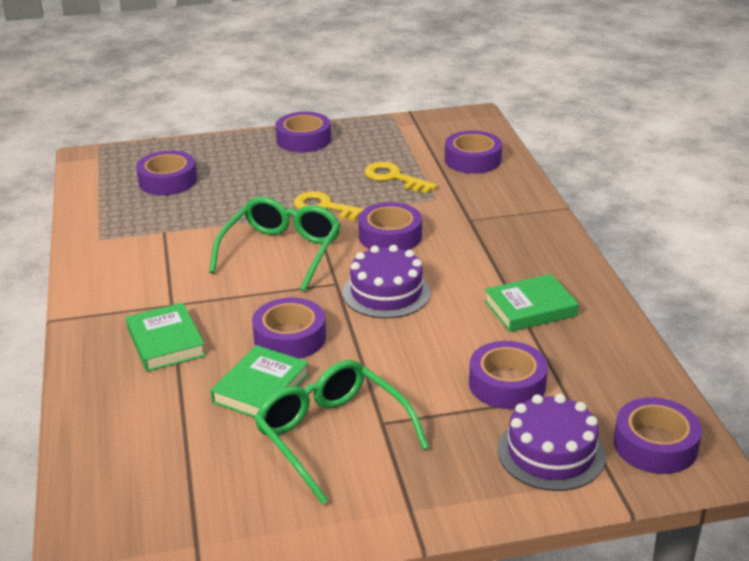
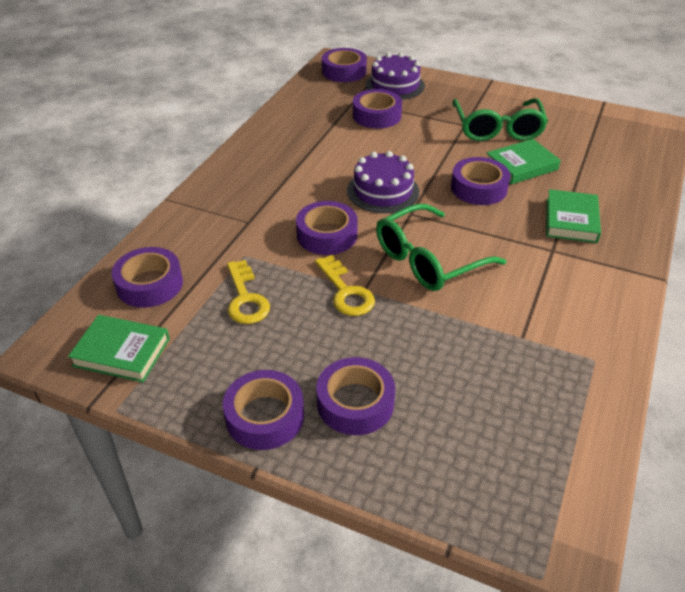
camera: 145 degrees left, 10 degrees up
purple tape [136,151,197,195] -> purple tape moved to [316,357,395,435]
green book [484,274,579,332] -> green book moved to [68,315,170,382]

